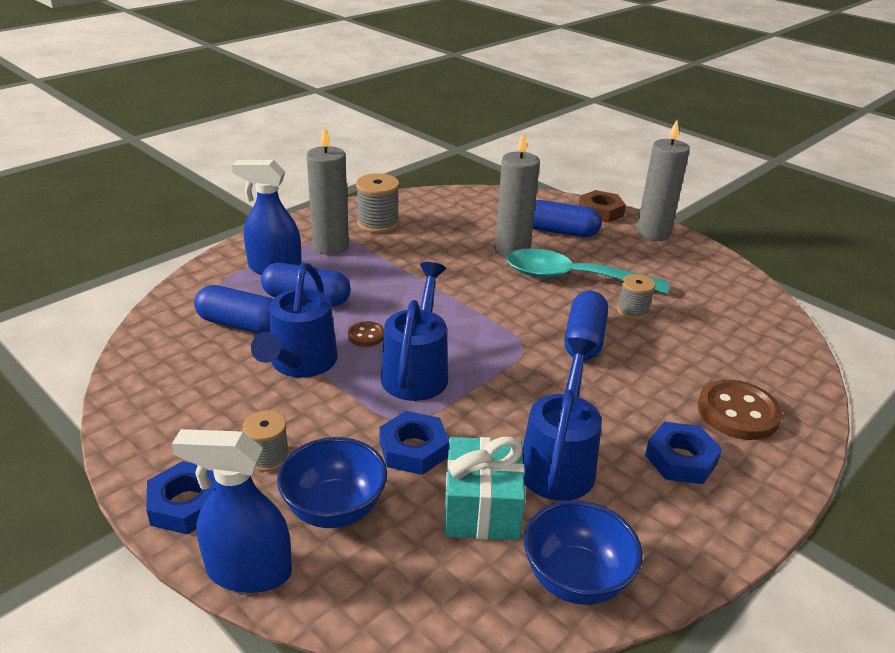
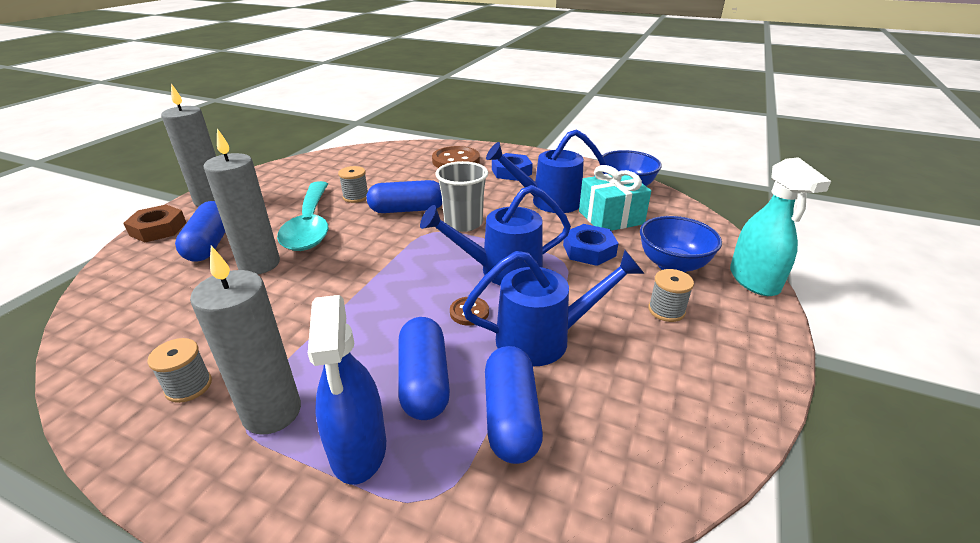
camera: 110 degrees left, 0 degrees up
blue nut [146,461,217,534] -> none
blue spray bottle [172,429,292,593] -> turquoise spray bottle [730,157,831,296]
grey spool [356,173,399,233] -> grey spool [147,338,212,403], size x0.65
none -> grey cup [435,161,488,232]

